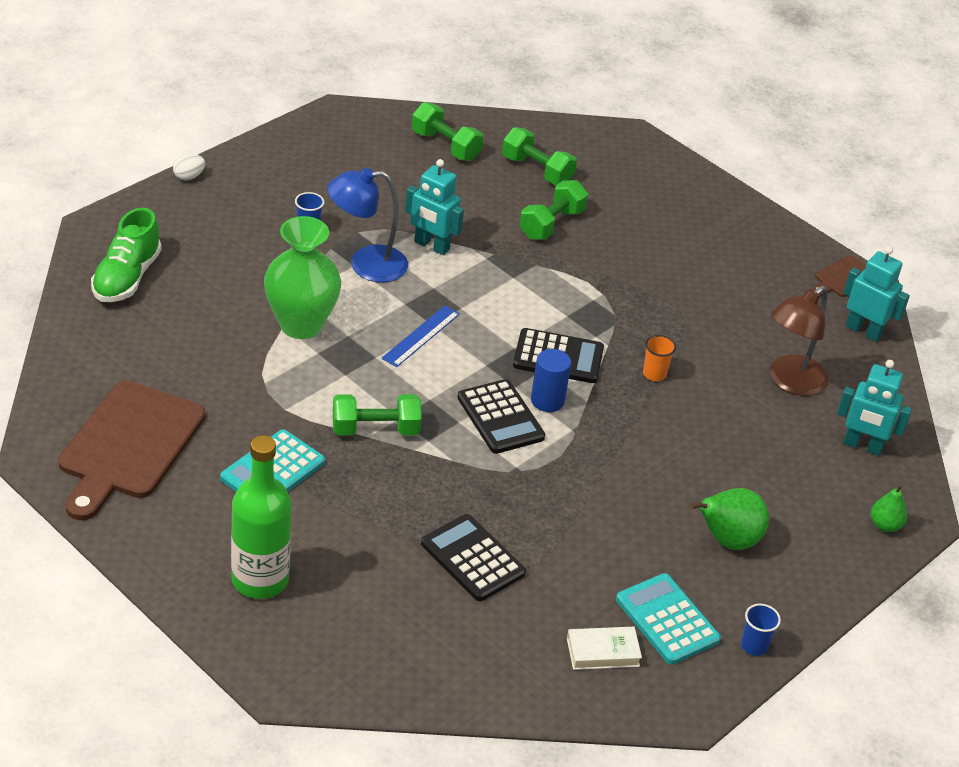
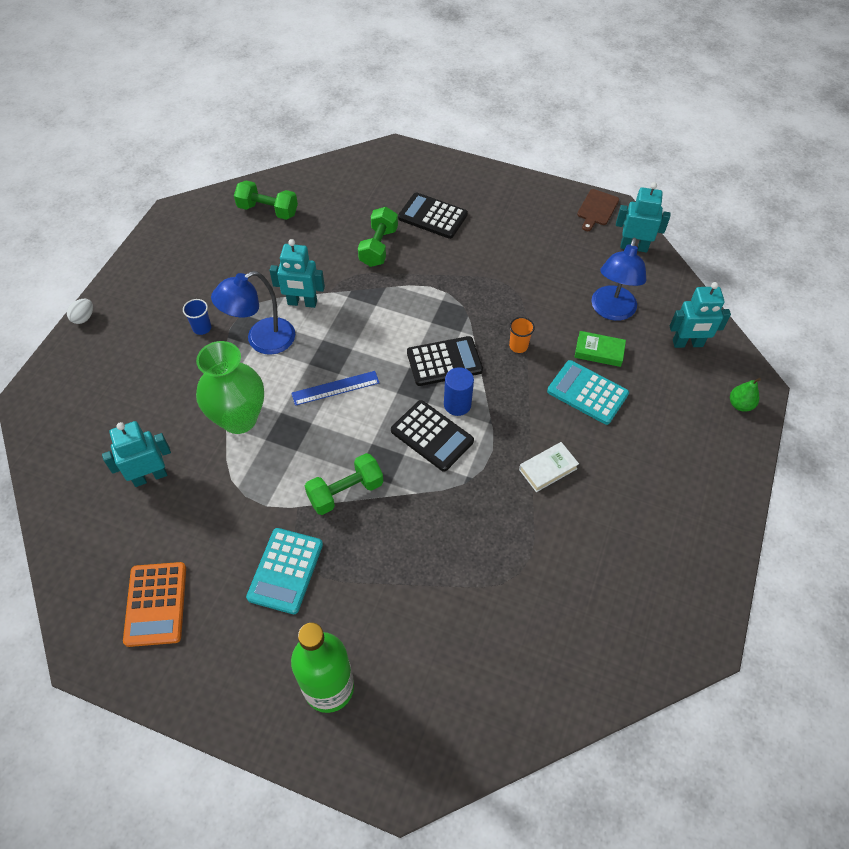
camera: 20 degrees left, 15 degrees up
brown cutting board [58,381,205,520] -> orange calculator [123,562,186,647]
green shoe [91,208,162,302] -> none
blue ruler [381,305,460,367] -> blue ruler turned 60 degrees clockwise [291,371,379,406]
black calculator [421,514,526,601] -> black calculator moved to [398,192,468,239]
green dumbbell [502,127,577,185] -> none
white book [567,627,642,670] -> white book moved to [519,442,579,492]
turquoise calculator [616,573,721,665] -> turquoise calculator moved to [547,360,629,425]
green pear [689,488,769,550] -> none
blue cup [741,604,781,656] -> none
brown lamp [770,286,828,396] -> blue lamp [592,238,646,321]
none -> turquoise robot [102,421,171,487]
none -> green book [574,331,626,367]

